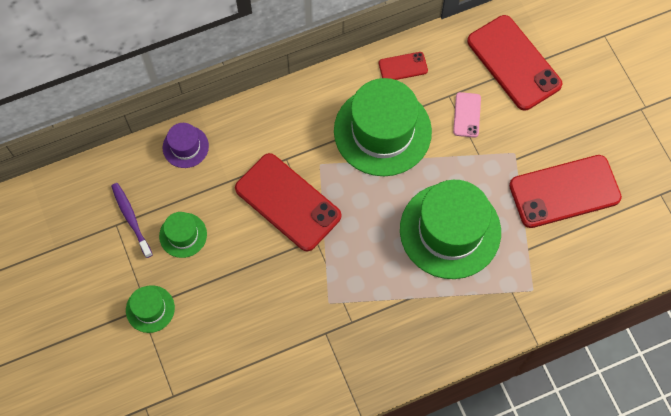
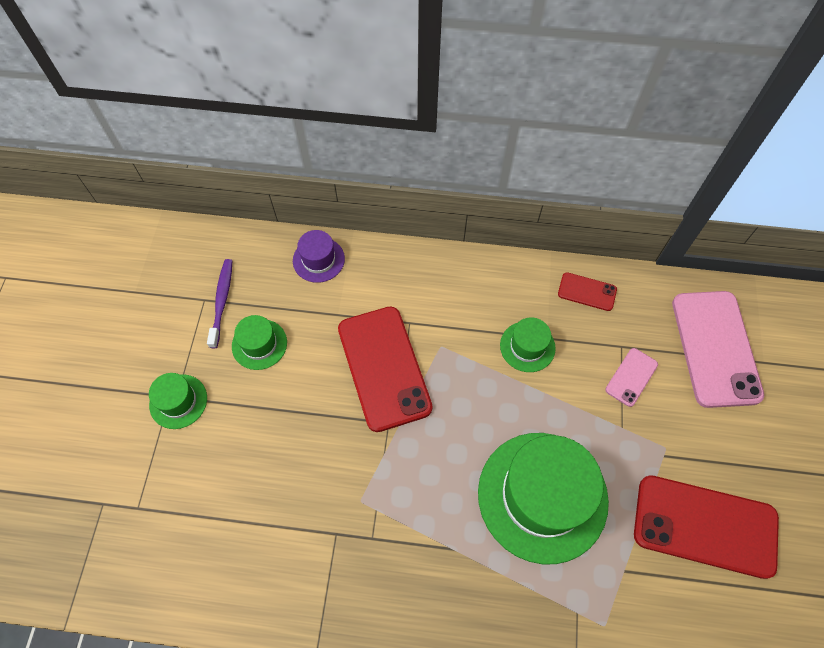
camera: 30 degrees right, 5 degrees down
green hat [334,78,432,176] -> green hat [500,317,556,372], size x0.47
red phone [467,15,563,110] -> pink phone [672,291,764,408]

